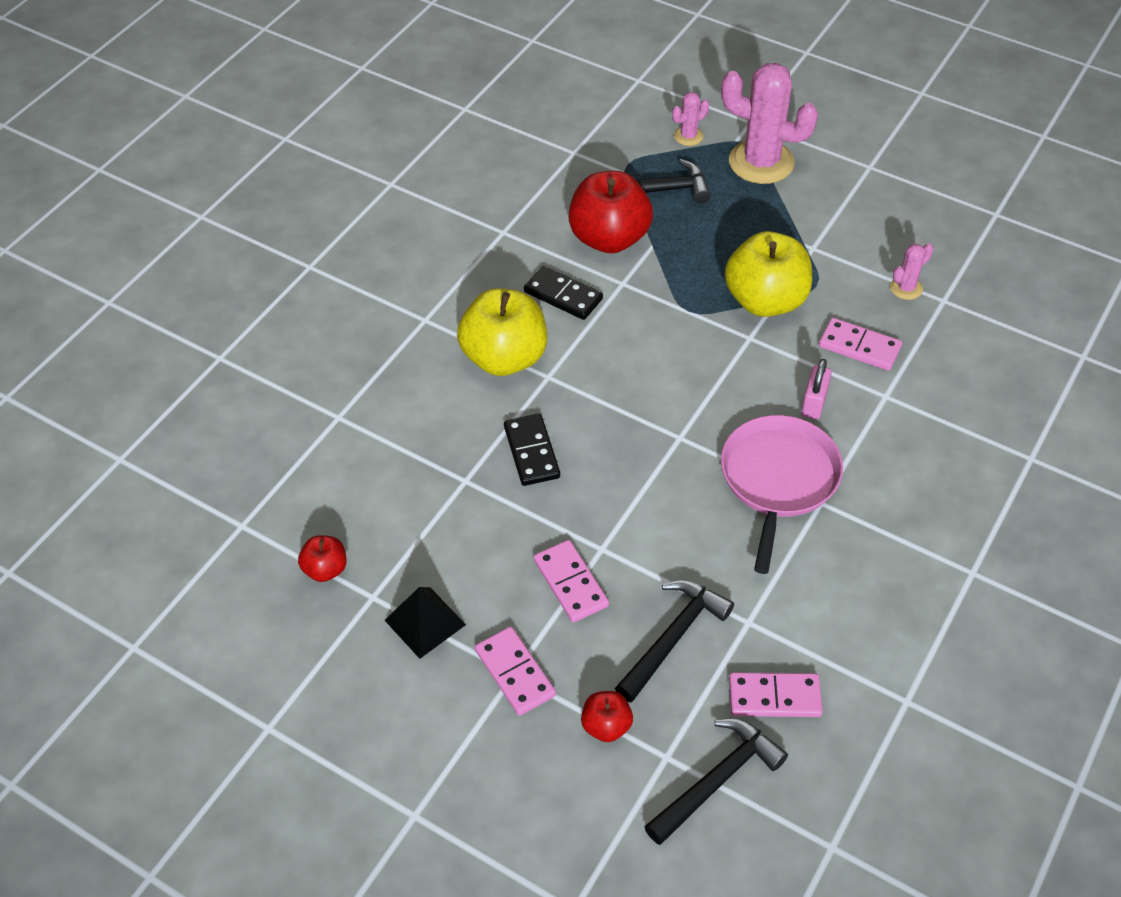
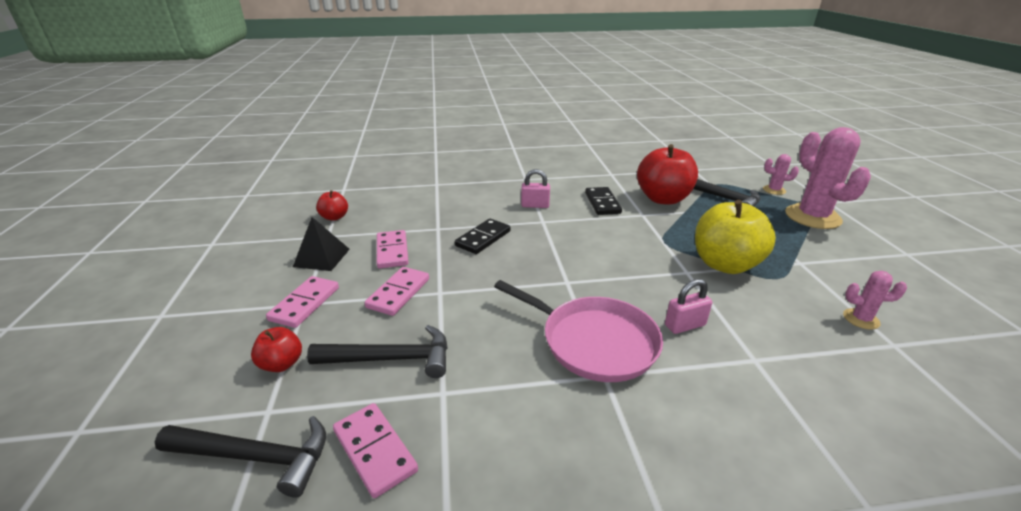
camera: 50 degrees right, 20 degrees down
yellow apple [457,288,547,376] -> pink padlock [521,169,550,208]
pink pan [721,415,843,574] -> pink pan turned 60 degrees clockwise [494,280,663,382]
pink domino [819,318,902,371] -> pink domino moved to [377,230,409,269]

